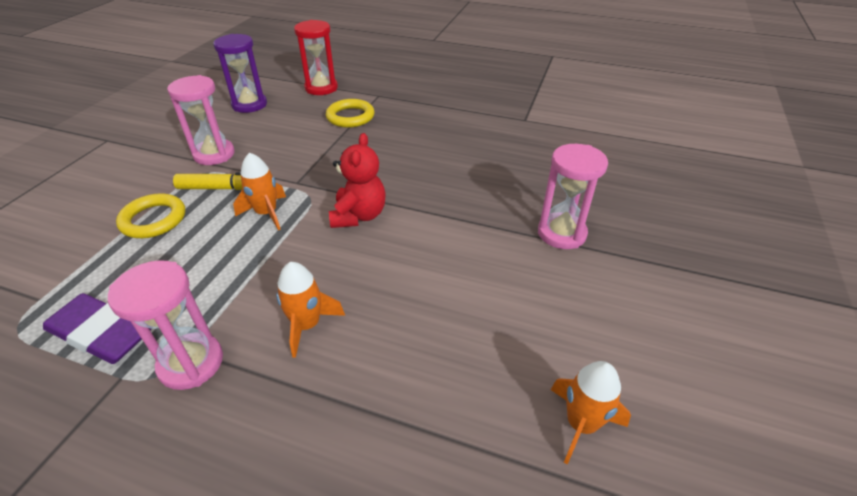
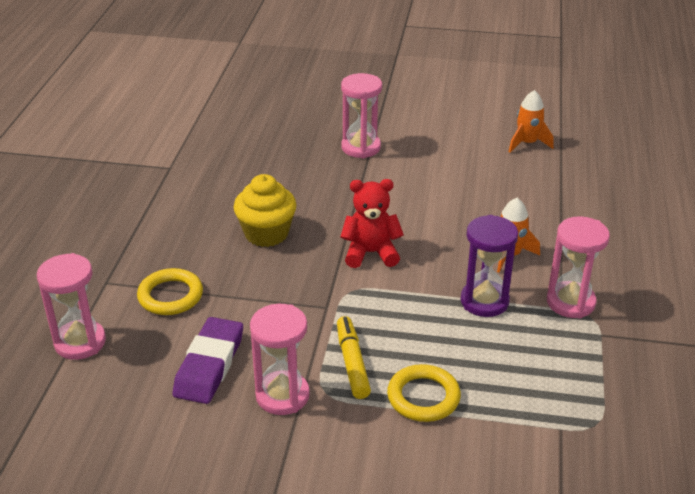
camera: 100 degrees left, 5 degrees down
purple eraser [43,293,152,364] -> purple eraser moved to [172,317,243,404]
purple hourglass [213,34,267,113] -> purple hourglass moved to [461,215,518,317]
orange rocket [233,153,286,230] -> none
red hourglass [294,20,338,95] -> pink hourglass [37,253,106,360]
none -> yellow cupcake [233,174,297,247]

